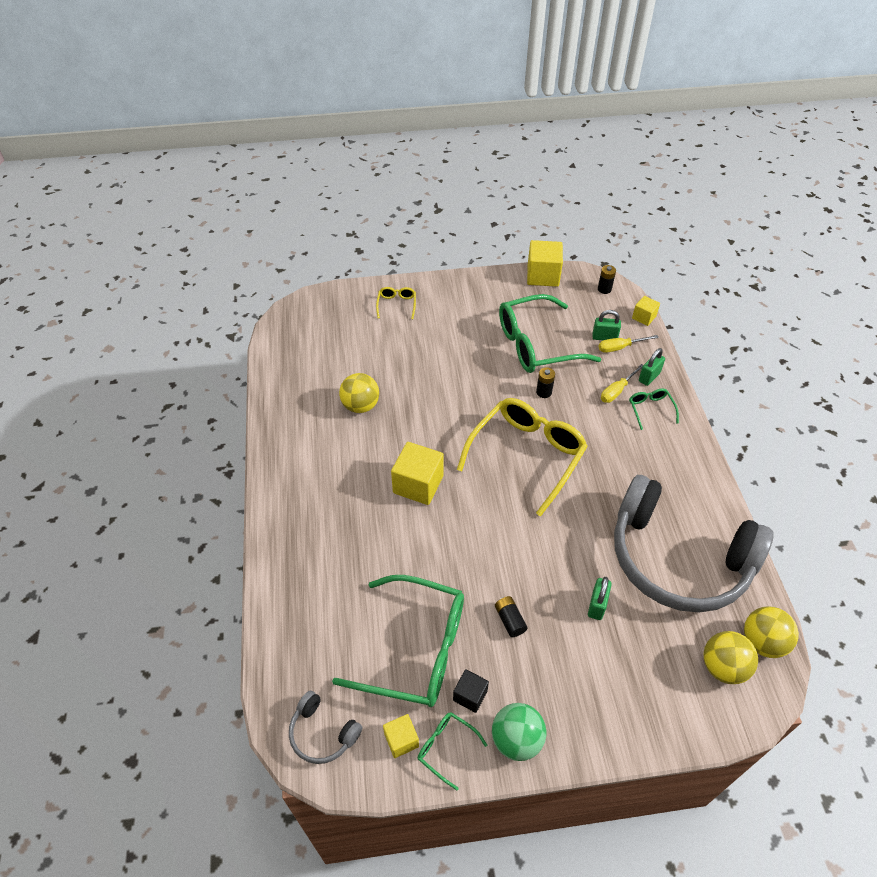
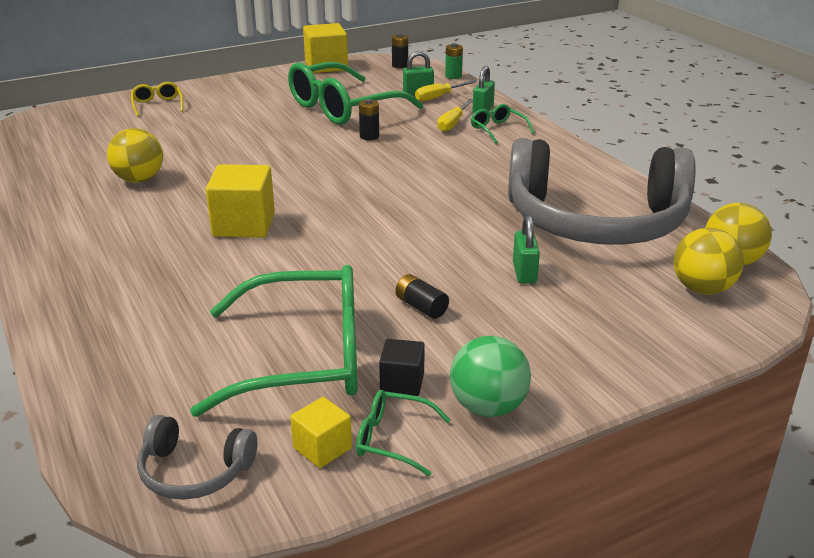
camera: 20 degrees left, 20 degrees down
yellow glasses [457,398,588,516] -> none
yellow cube [632,296,660,326] -> green battery [445,43,463,79]

